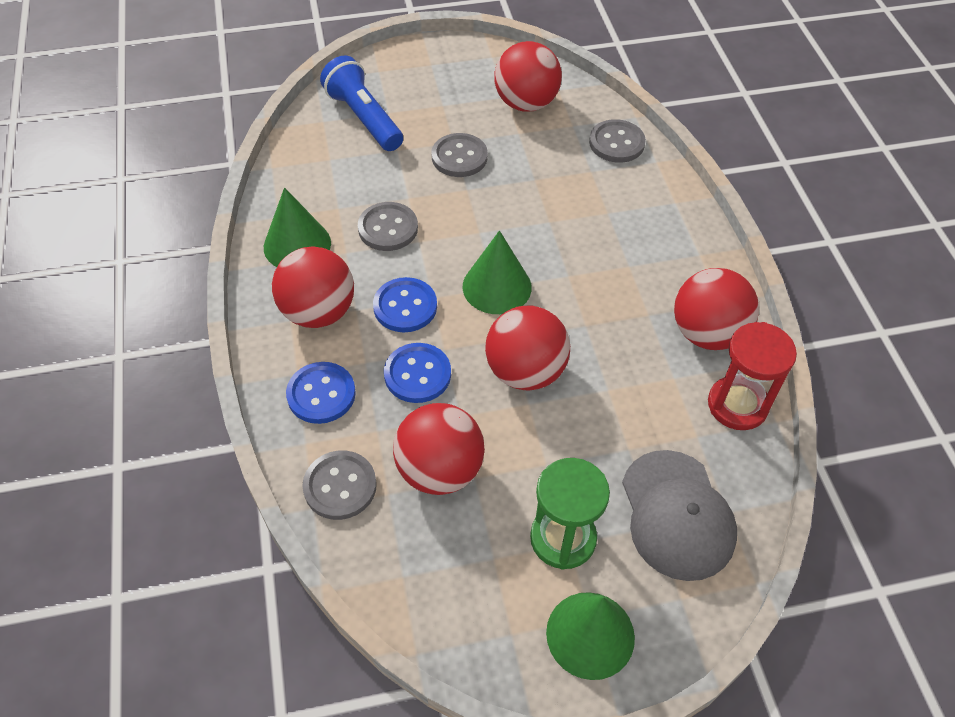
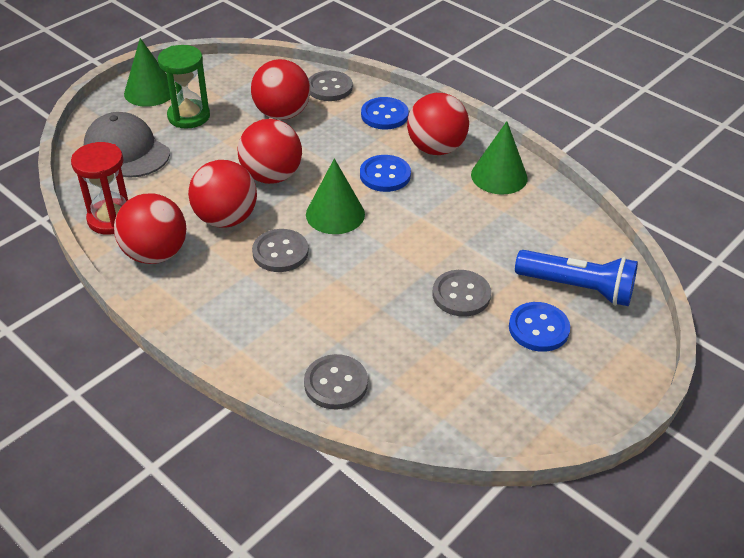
camera: 145 degrees right, 10 degrees down
grey button [358,202,418,251] -> grey button moved to [252,229,309,272]
blue button [384,343,451,403] -> blue button moved to [509,302,570,352]
red ball [494,41,562,112] -> red ball moved to [188,160,257,228]

